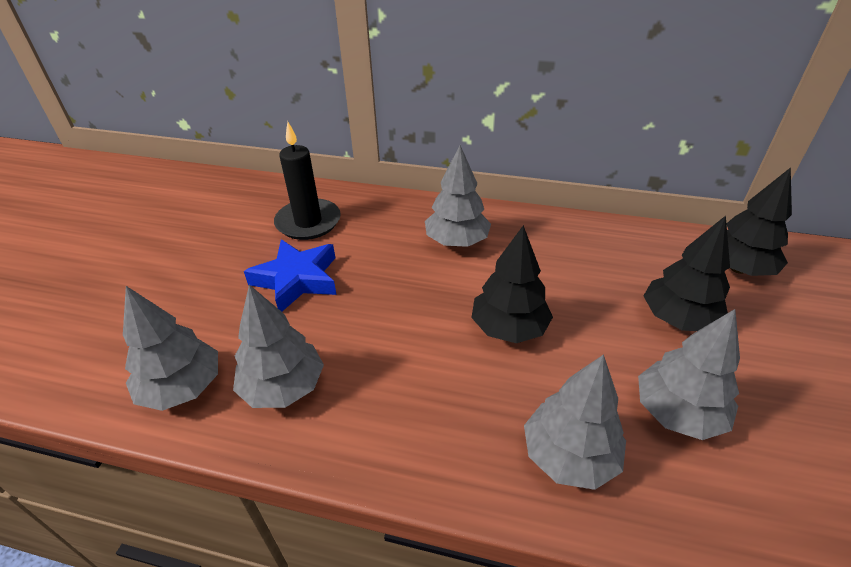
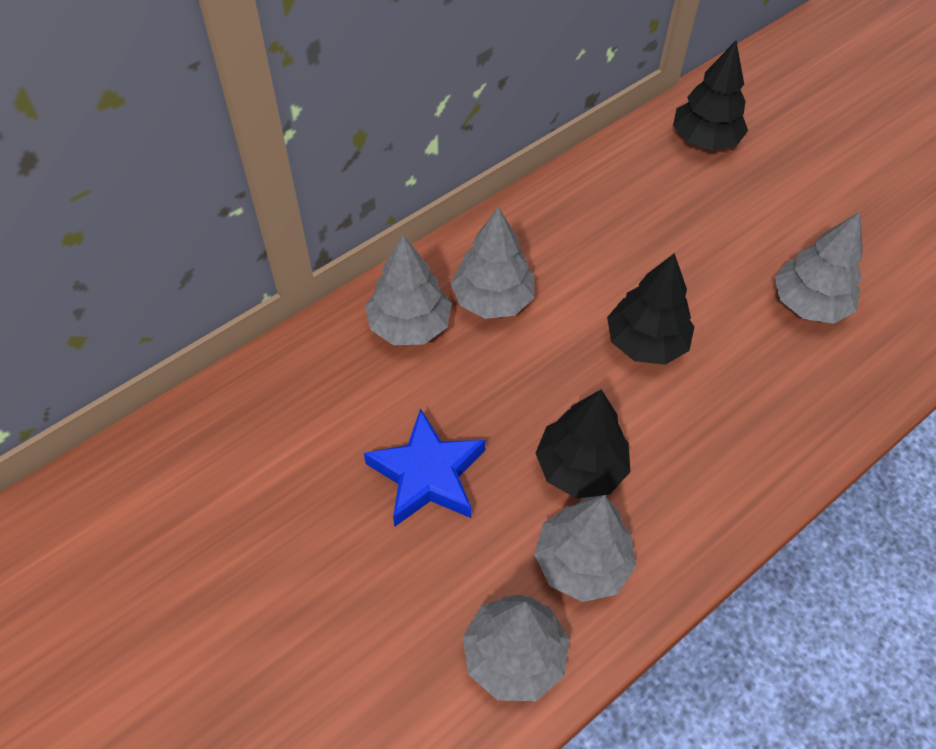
camera: 55 degrees left, 15 degrees up
black candle [274,121,341,240] -> none
grey tree [524,354,626,490] -> grey tree moved to [365,234,452,345]
black tree [644,216,730,331] -> black tree moved to [536,389,630,499]

